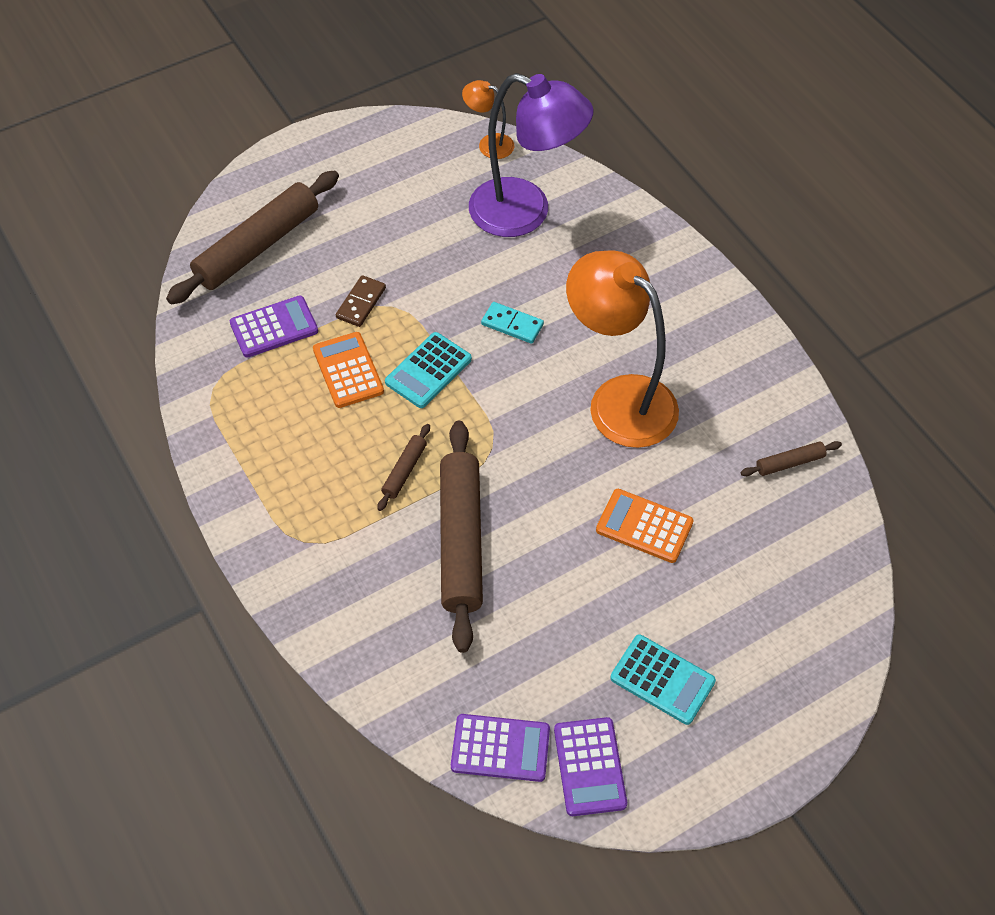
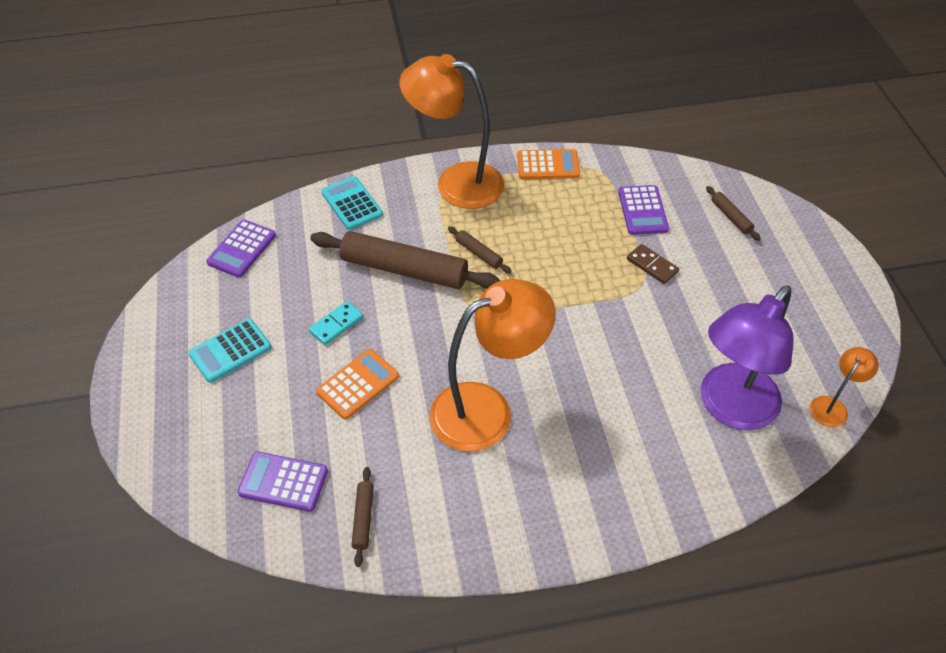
camera: 110 degrees right, 5 degrees down
brown rolling pin [166,170,339,304] -> brown rolling pin [706,186,761,241], size x0.44
orange calculator [313,332,384,408] -> orange calculator moved to [517,149,580,180]
turquoise calculator [385,332,472,408] -> turquoise calculator moved to [321,176,383,230]
turquoise domino [481,302,544,344] -> turquoise domino moved to [309,301,363,345]
purple calculator [554,717,627,816] -> purple calculator moved to [238,452,328,512]
none -> orange lamp [400,54,504,209]

